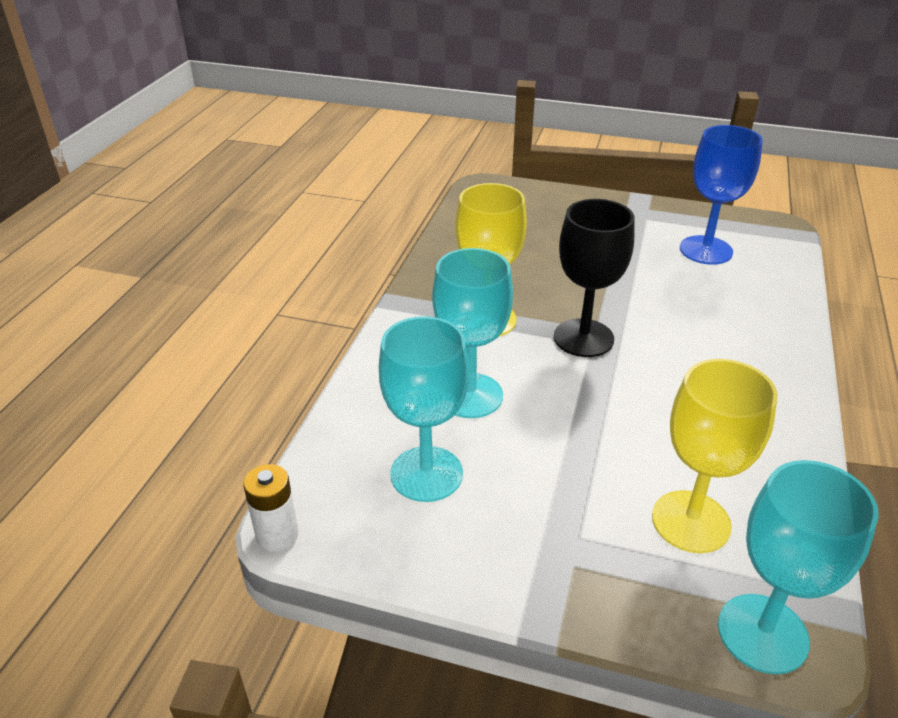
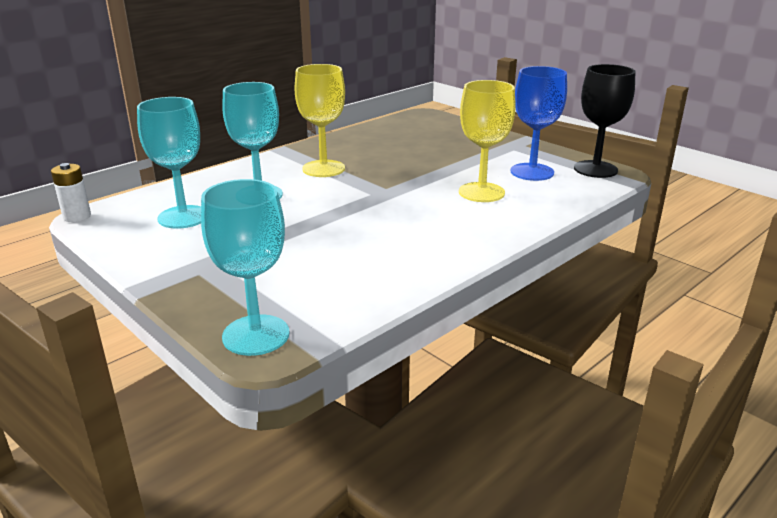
camera: 30 degrees right, 10 degrees down
black goblet [554,199,635,357] -> black goblet moved to [574,64,635,178]
yellow goblet [652,359,778,553] -> yellow goblet moved to [459,80,516,202]

